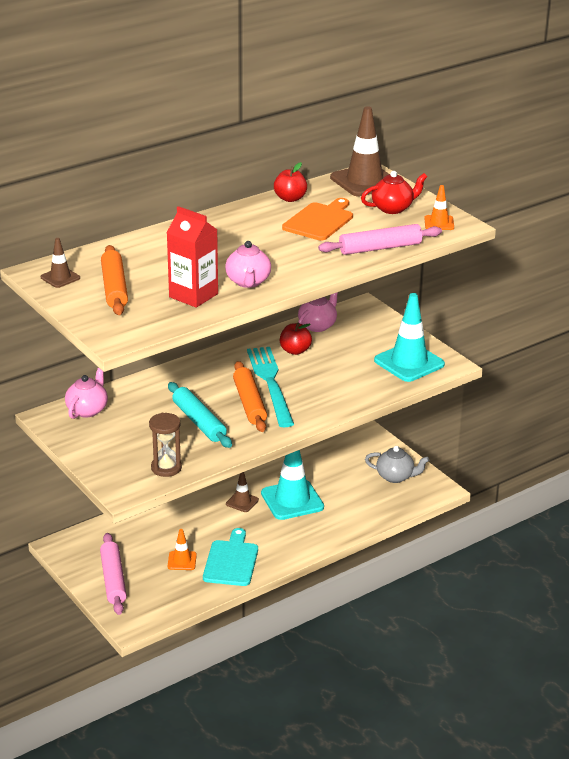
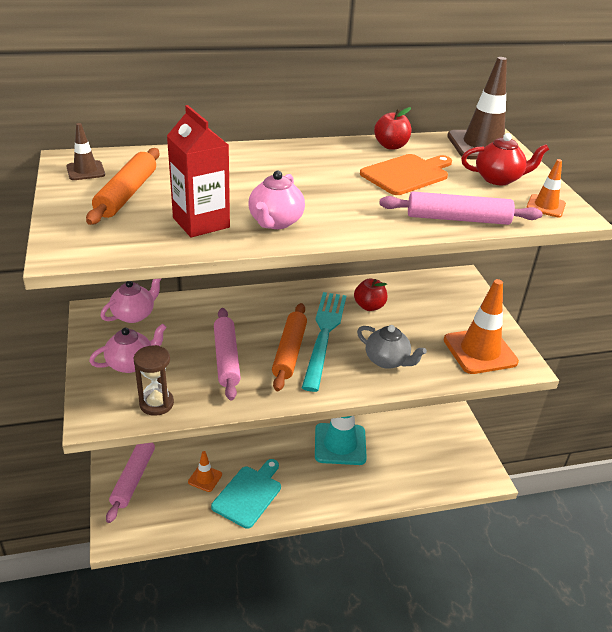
camera: 20 degrees right, 5 degrees up
turquoise rolling pin [168,382,232,448] -> pink rolling pin [214,308,241,401]
brown traffic cone [226,472,259,512] -> none
pink teapot [298,292,338,332] -> pink teapot moved to [89,324,167,373]
grey teapot [365,446,429,483] -> grey teapot moved to [357,325,427,369]
turquoise traffic cone [374,293,445,382] -> orange traffic cone [444,279,519,374]

